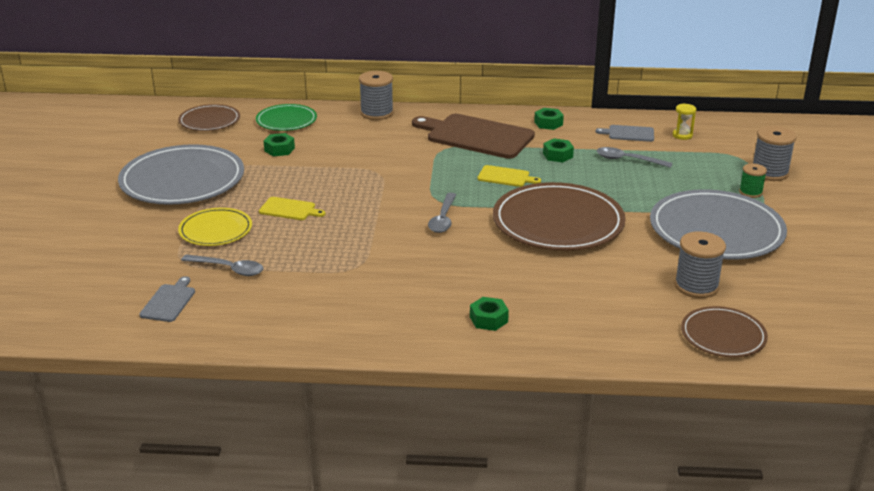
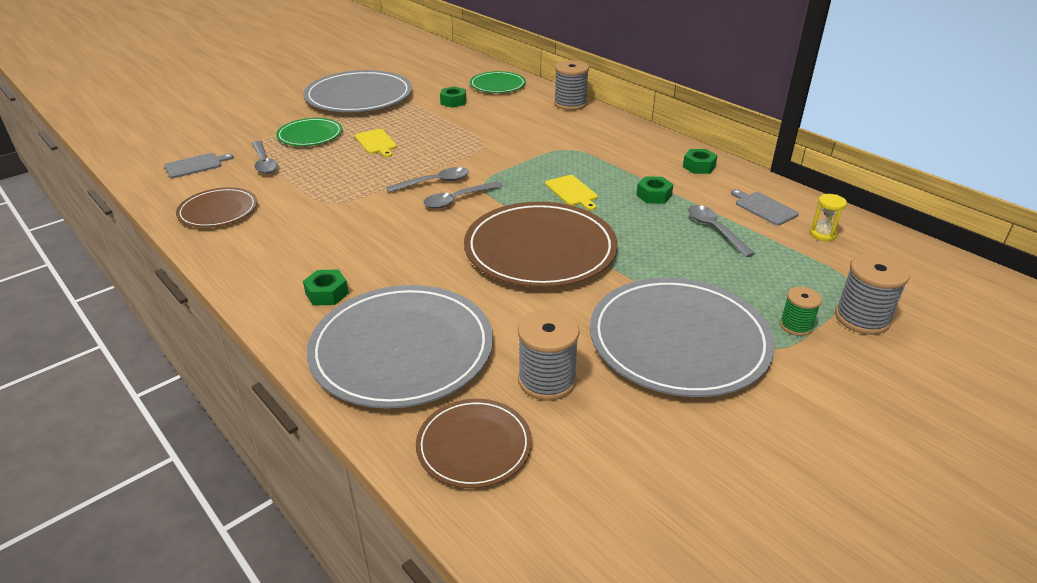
camera: 45 degrees right, 5 degrees up
brown plate [178,104,240,131] -> brown plate moved to [176,187,257,227]
yellow plate [178,208,252,246] -> green plate [276,118,342,146]
brown cutting board [412,114,535,159] -> none
none -> grey plate [307,285,493,409]
none -> grey spoon [386,167,469,192]

